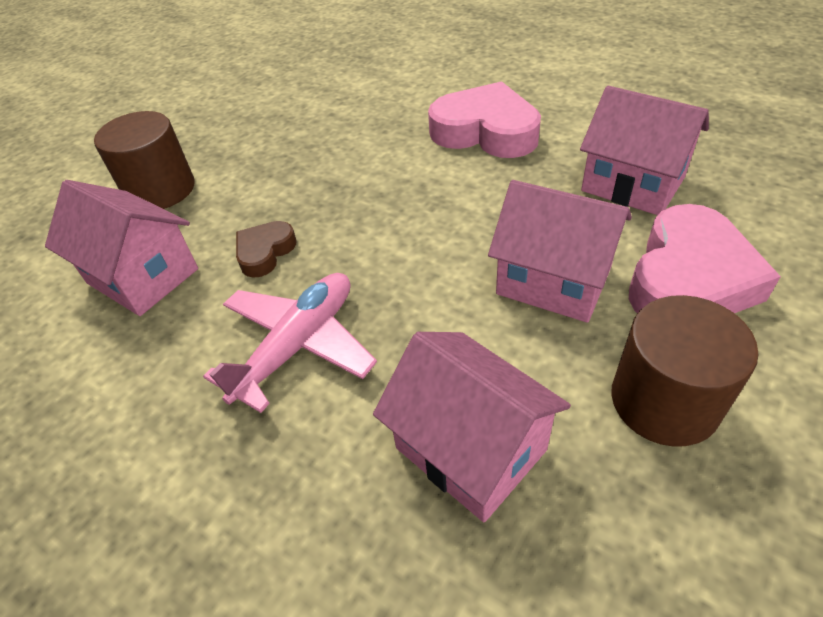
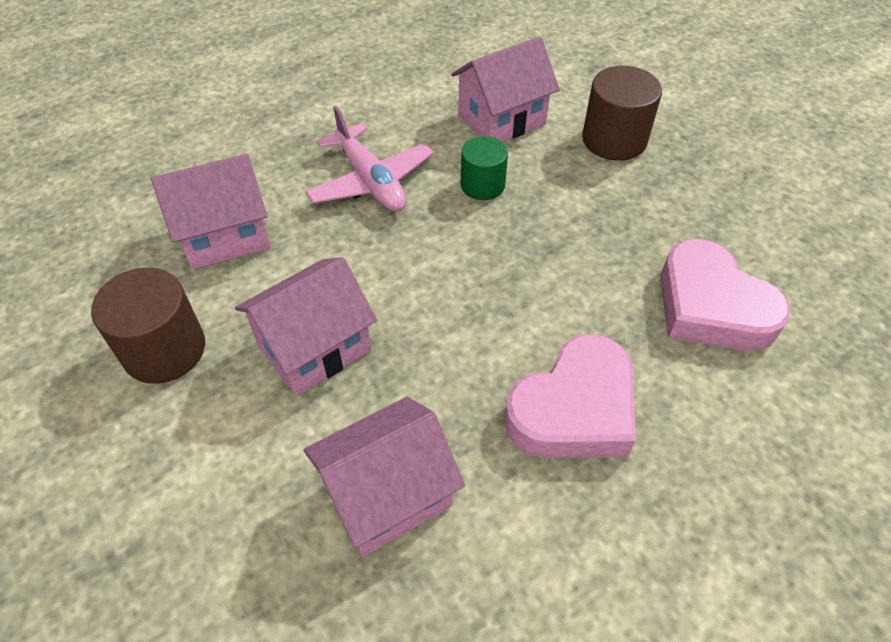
camera: 110 degrees right, 5 degrees up
brown heart [236,221,297,278] -> green cylinder [461,136,508,200]
pink heart [629,204,781,313] -> pink heart moved to [660,239,790,351]

